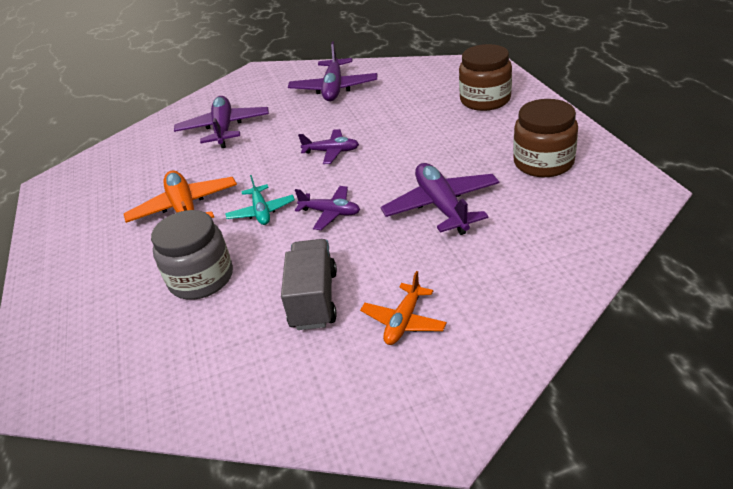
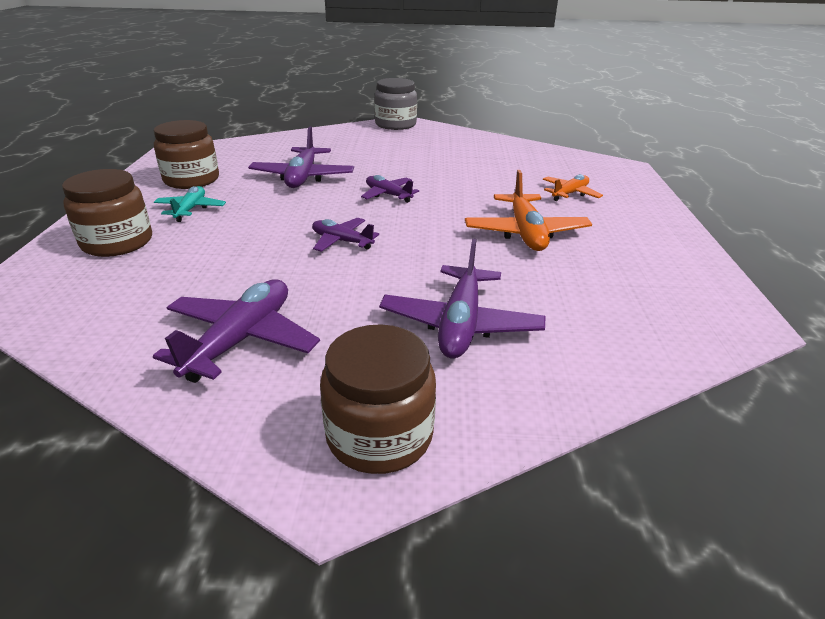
camera: 165 degrees left, 5 degrees down
grey jar [151,210,233,299] -> grey jar moved to [374,78,417,130]
turquoise plane [225,175,295,225] -> turquoise plane moved to [154,186,226,222]
grey truck [281,239,337,330] -> none
orange plane [360,271,447,345] -> orange plane moved to [543,174,603,201]
none -> brown jar [320,324,436,474]

